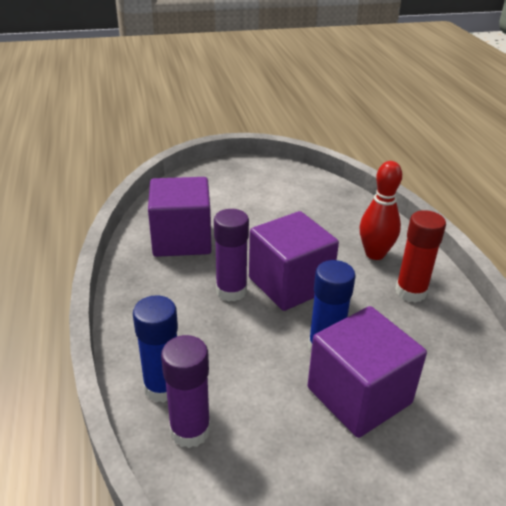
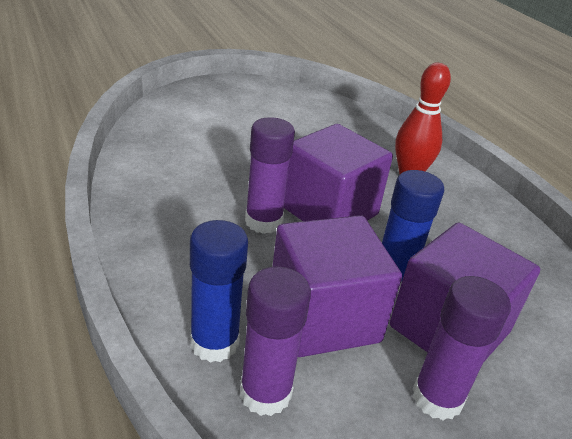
camera: 15 degrees left, 0 degrees up
purple cube [148,177,212,257] -> purple cube moved to [272,215,402,357]
red glue stick [395,210,446,303] -> none
none -> purple glue stick [413,276,511,421]

